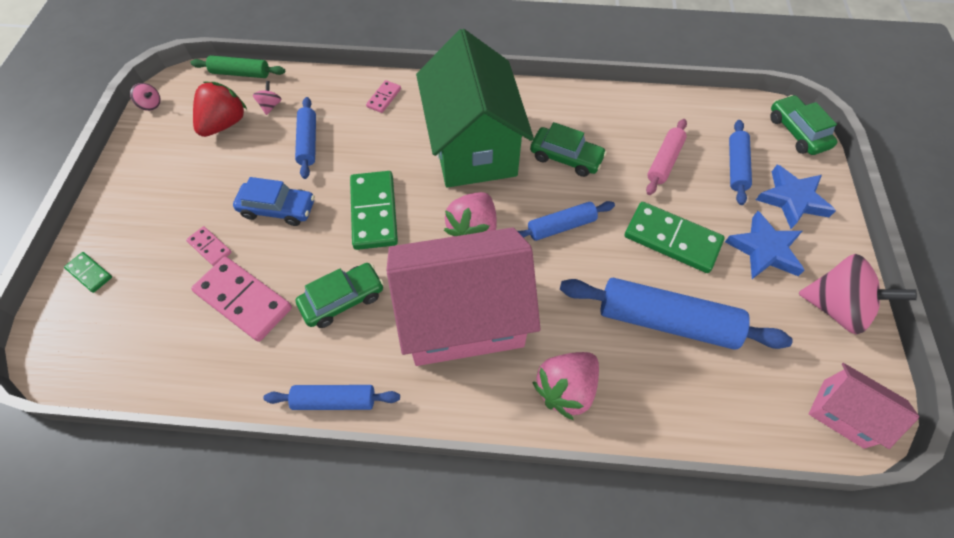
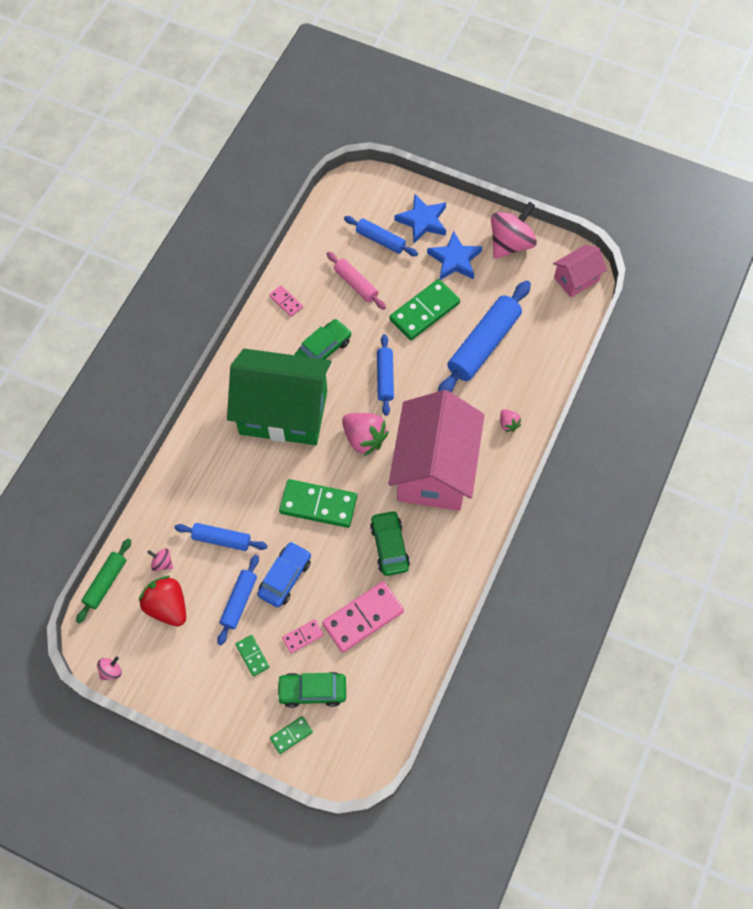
camera: 70 degrees left, 5 degrees up
blue rolling pin [263,385,400,410] -> blue rolling pin moved to [217,555,259,645]
pink domino [366,80,401,113] -> pink domino moved to [269,285,303,317]
pink strawberry [533,352,599,420] -> pink strawberry [500,409,521,432], size x0.52
green car [770,95,837,155] -> green car moved to [277,672,346,708]
none -> green domino [236,635,269,676]

